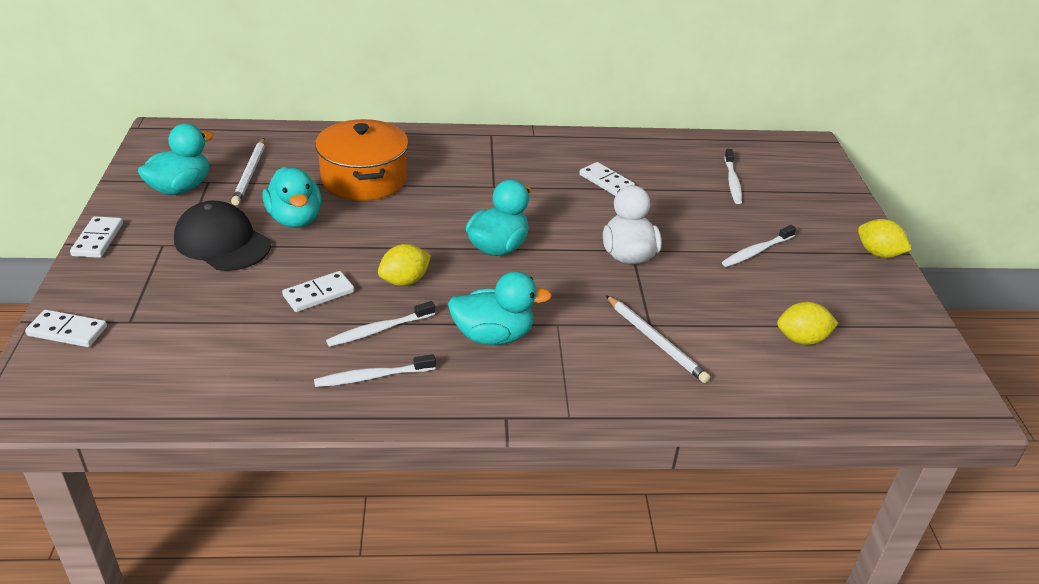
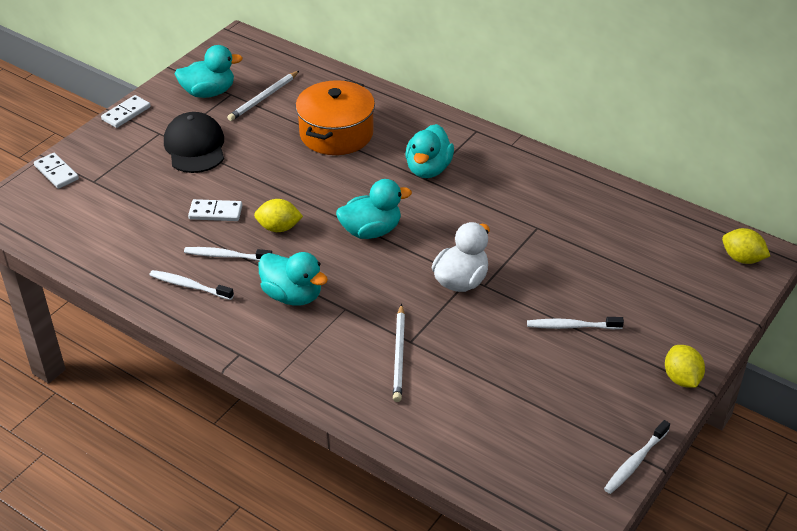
camera: 40 degrees right, 5 degrees up
turquoise duck [262,167,322,228] -> turquoise duck moved to [405,124,454,178]
white domino [579,162,635,196] -> none
white toothbrush [724,149,742,204] -> white toothbrush moved to [604,420,670,494]
yellow lemon [777,302,838,345] -> yellow lemon moved to [722,228,770,264]

